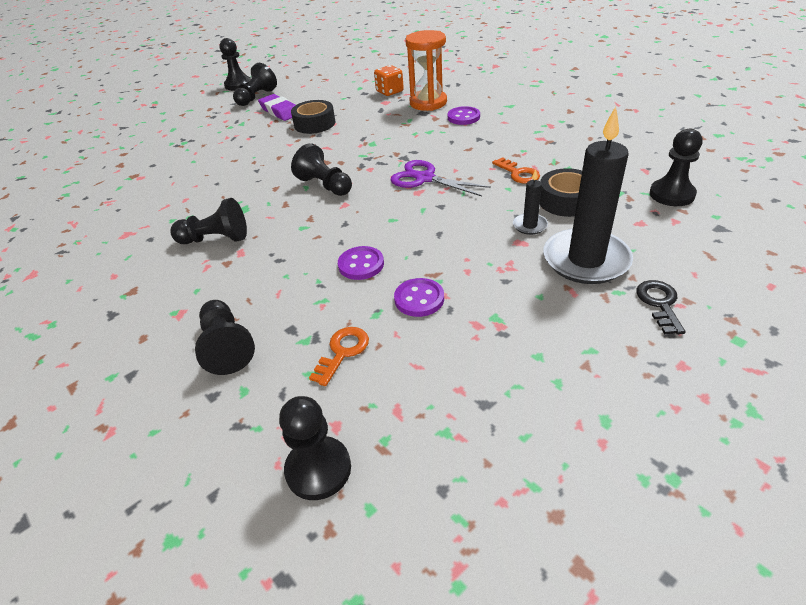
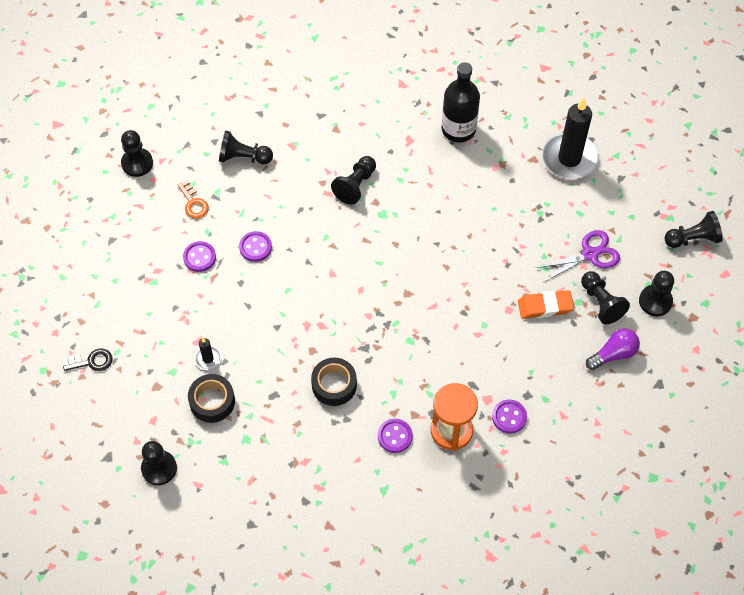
camera: 120 degrees right, 20 degrees up
purple eraser [258,94,296,121] -> orange eraser [518,290,574,319]
black tape [291,100,335,134] -> black tape moved to [311,358,357,406]
black pawn [291,143,352,196] -> black pawn moved to [664,211,723,248]
orange dice [374,65,404,96] -> purple button [492,400,527,433]
purple scissors [390,160,491,196] -> purple scissors moved to [536,230,620,282]
orange key [492,157,540,184] -> none
black candle [543,107,633,284] -> black candle moved to [542,98,599,179]
black key [636,280,686,335] -> black key turned 45 degrees counterclockwise [63,348,112,371]
none -> black bottle [442,62,480,143]
none -> purple light bulb [586,328,640,370]

